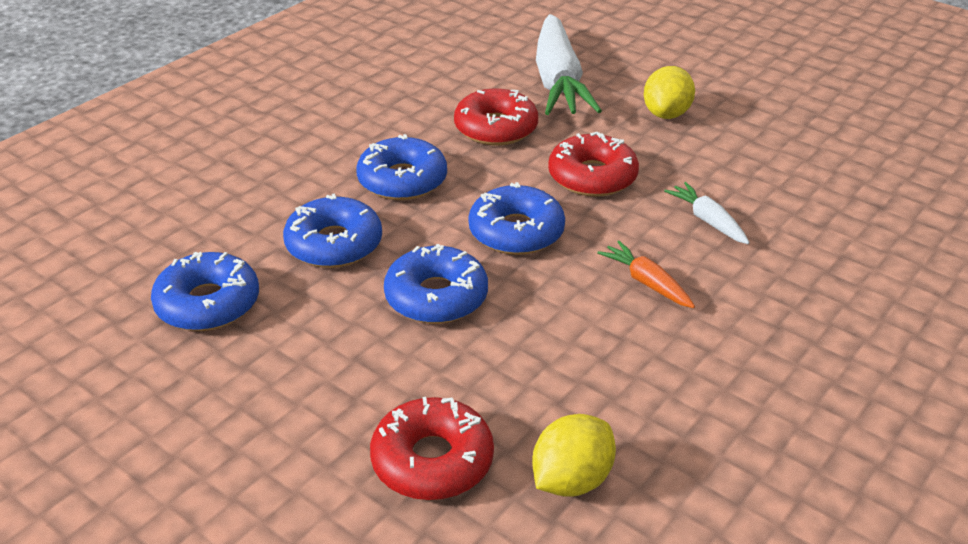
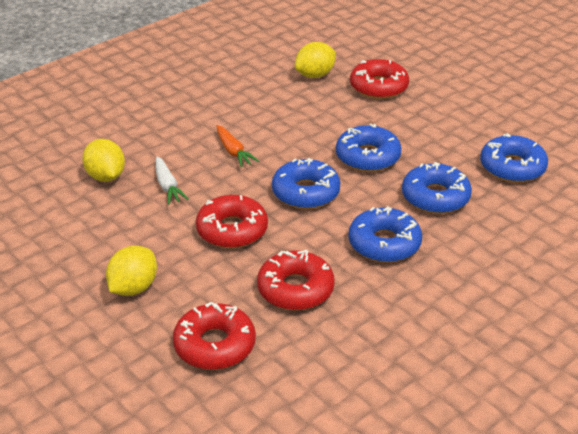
camera: 170 degrees left, 0 degrees up
white carrot [536,14,602,115] -> red donut [173,302,256,370]
none -> yellow lemon [82,139,125,182]

